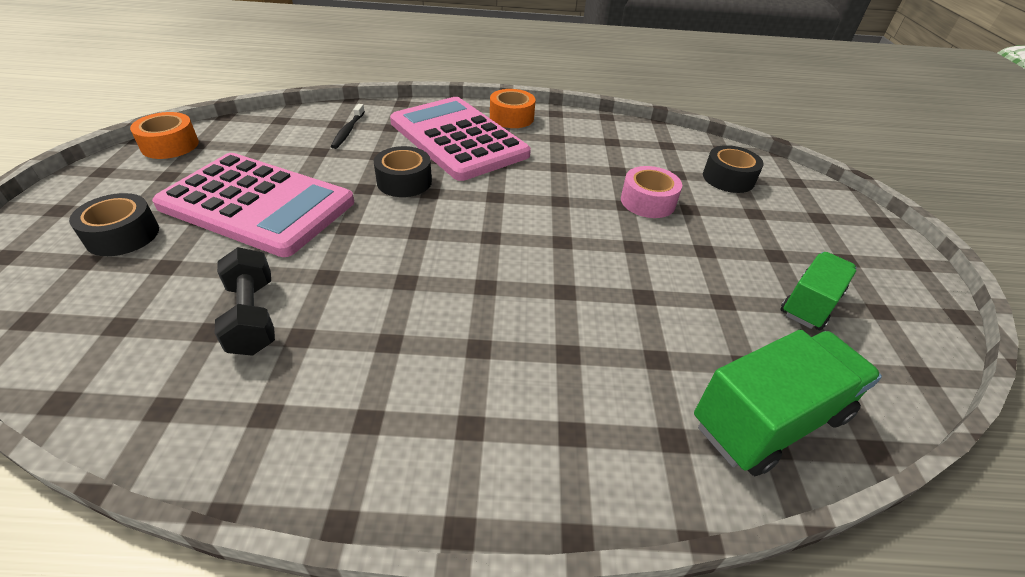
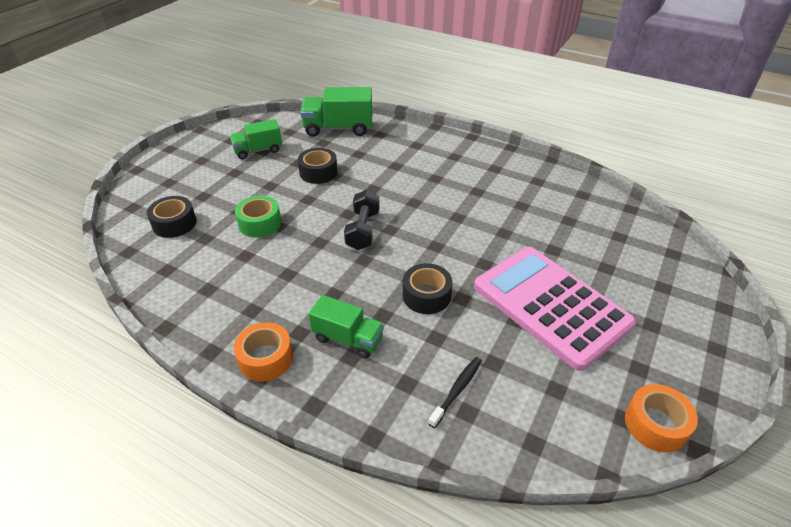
camera: 150 degrees left, 0 degrees up
black tape [69,193,159,256] -> black tape moved to [298,148,338,184]
black dumbbell [214,247,275,356] -> black dumbbell moved to [344,190,380,250]
pink calculator [390,97,531,181] -> green truck [309,295,384,359]
pink tape [621,166,682,218] -> green tape [235,195,281,237]

